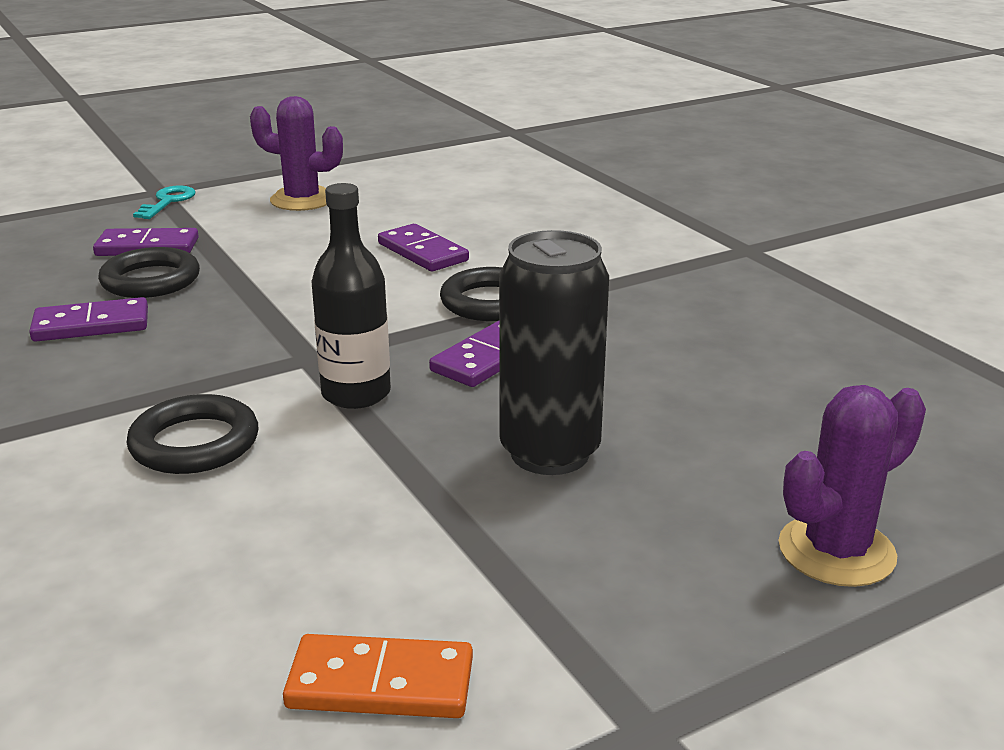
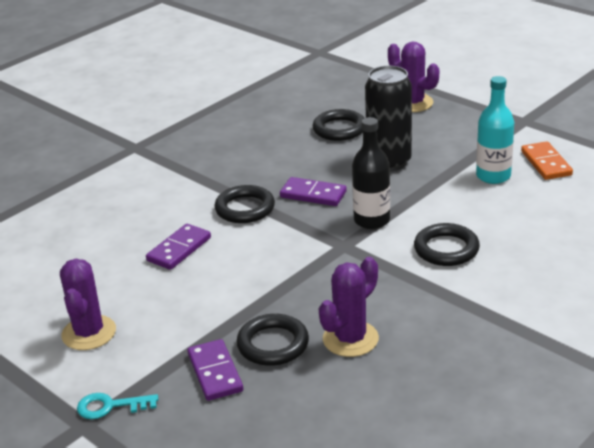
camera: 105 degrees left, 5 degrees up
purple domino [29,297,148,342] -> purple cactus [319,257,379,357]
none -> black ring [313,109,364,141]
none -> turquoise bottle [476,76,514,184]

